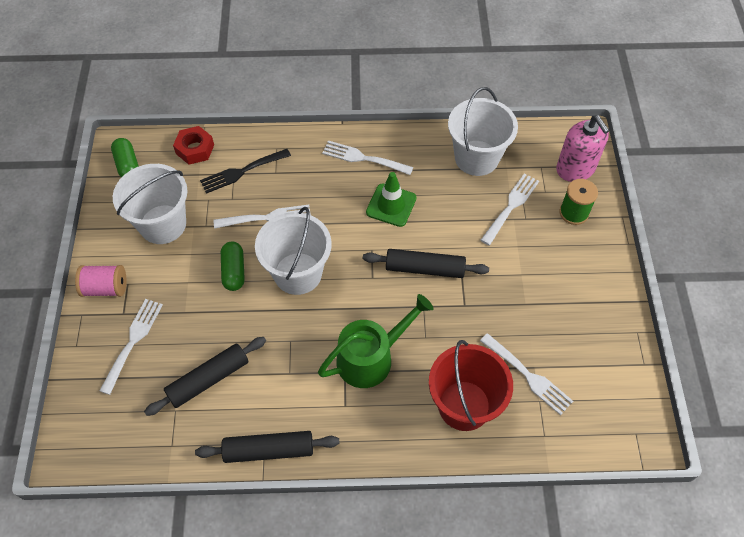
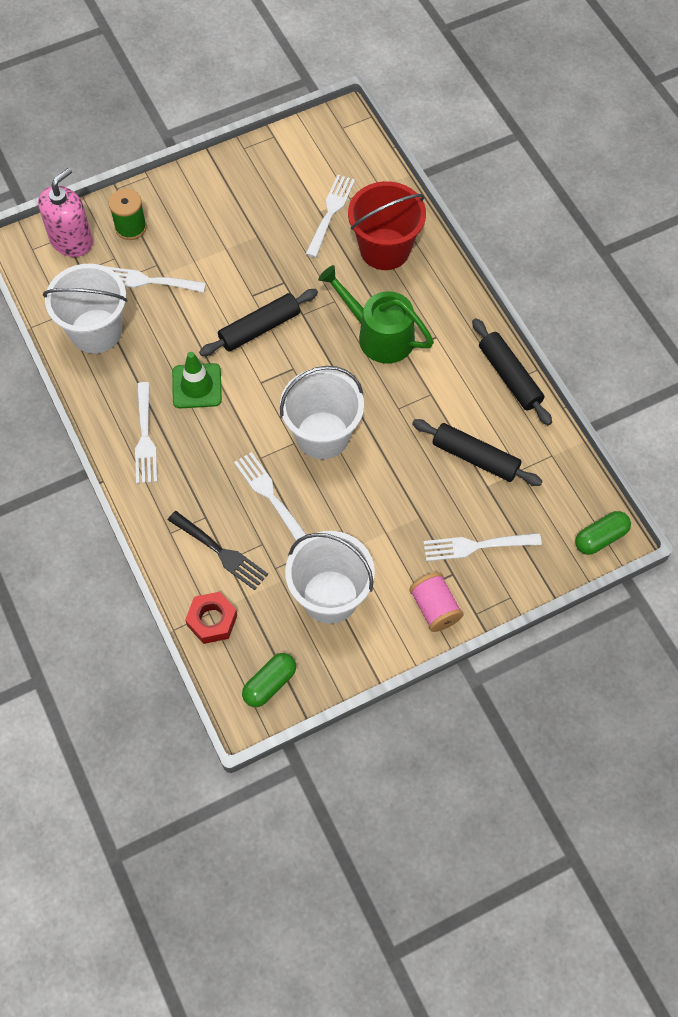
camera: 115 degrees left, 5 degrees up
green capsule [221,242,245,291] -> green capsule moved to [575,511,631,555]
black rolling pin [363,249,489,278] -> black rolling pin turned 75 degrees clockwise [199,289,318,356]

